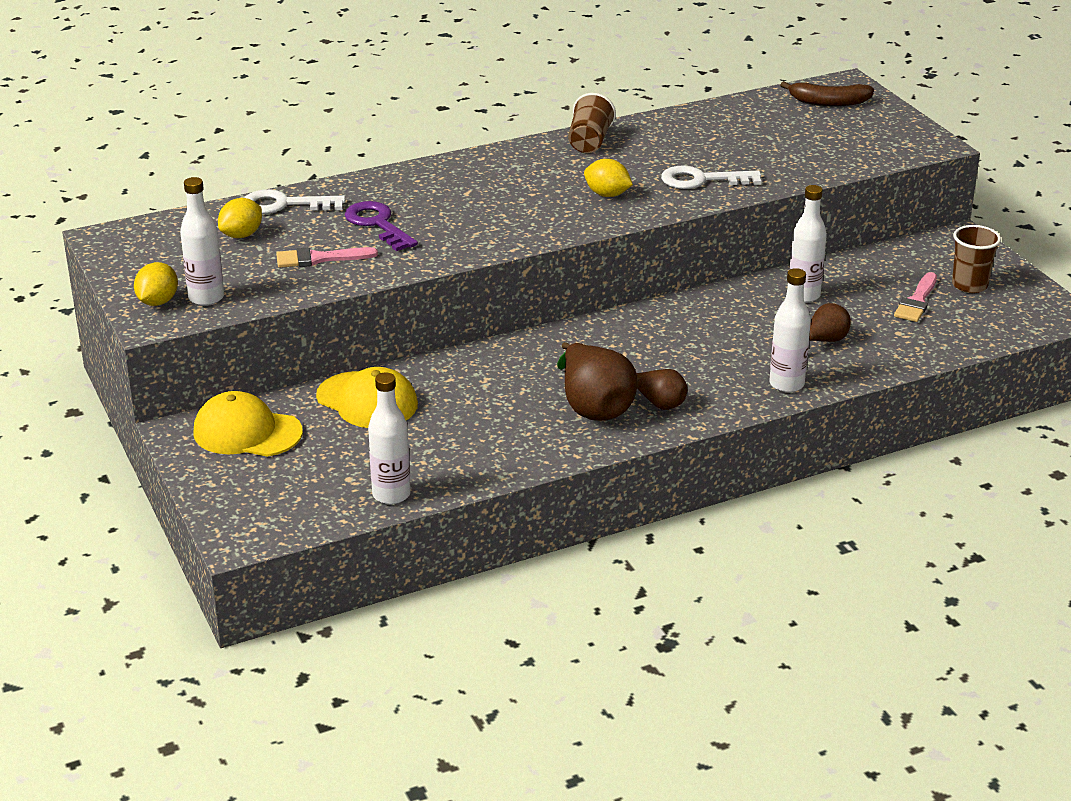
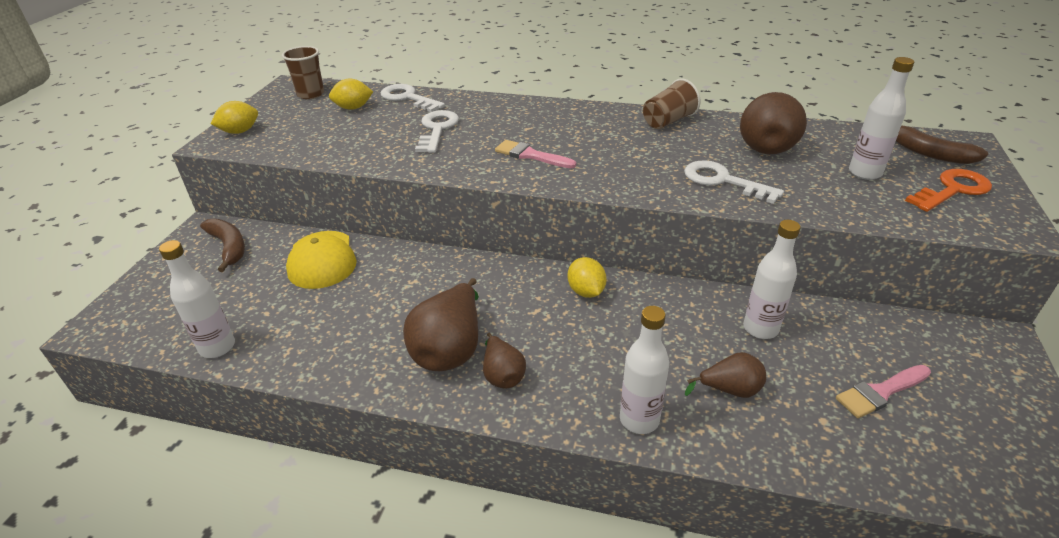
camera: 40 degrees right, 5 degrees up
white bottle [180,177,224,306] -> white bottle moved to [849,57,914,180]
yellow cap [193,391,303,457] -> brown banana [200,218,245,272]
pink brush [276,247,378,268] -> pink brush moved to [495,140,576,168]
purple key [345,201,418,251] -> white key [415,110,459,153]
yellow lemon [584,159,633,197] -> yellow lemon moved to [568,257,607,298]
brown cup [952,225,1001,293] -> brown cup moved to [282,46,324,99]
none -> brown pear [740,92,807,154]
none -> orange key [905,169,992,212]

